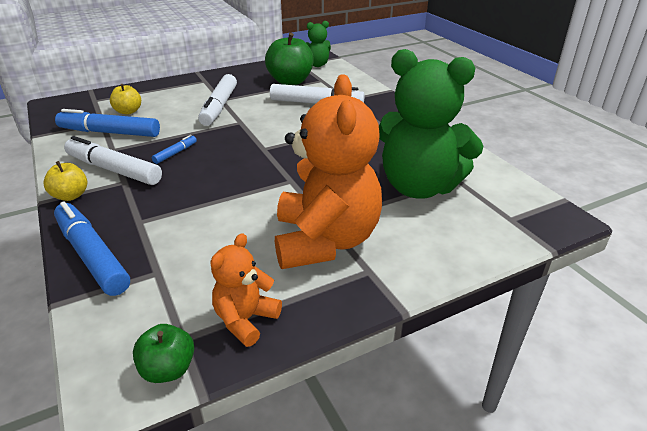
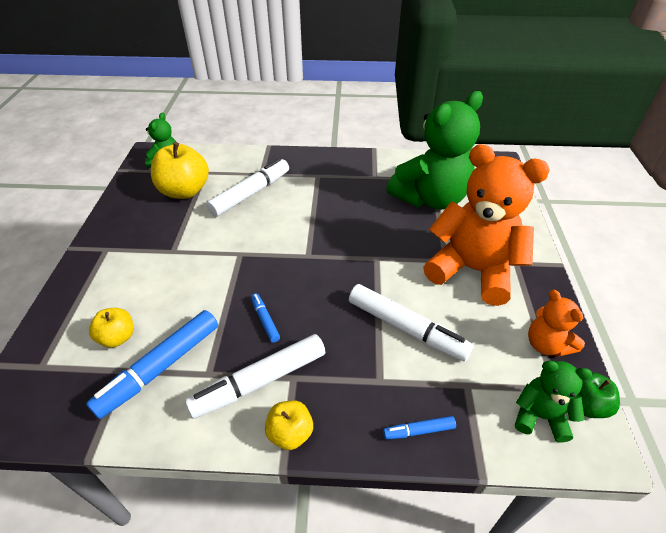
camera: 60 degrees left, 10 degrees up
blue marker [54,201,130,296] -> blue marker [383,416,456,440], size x0.47
white marker [198,74,237,126] -> white marker moved to [349,284,473,362]
green apple [265,33,314,85] -> yellow apple [151,142,209,199]
none -> green teddy bear [515,361,592,442]

